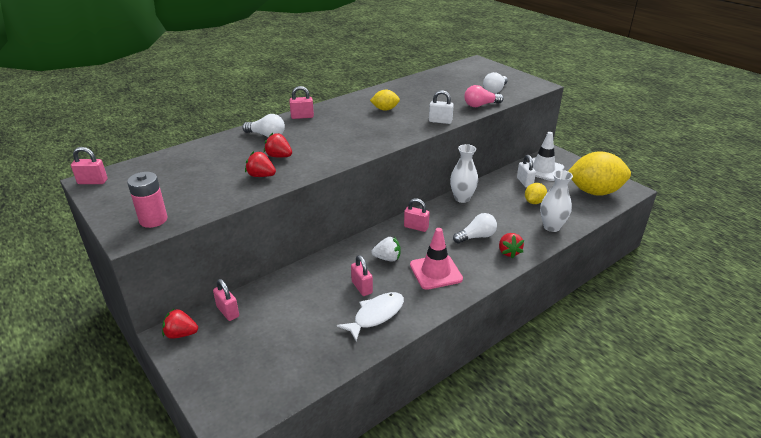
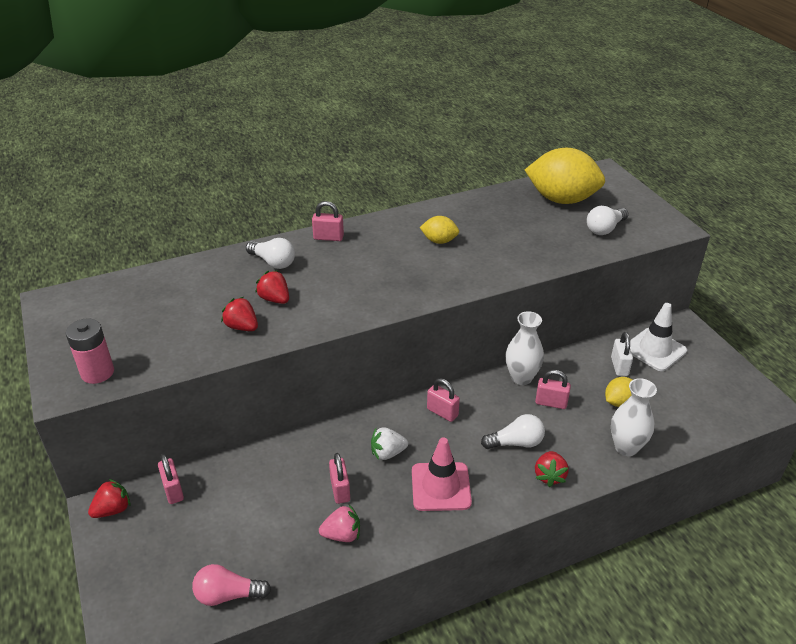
camera: 15 degrees right, 5 degrees up
pink padlock [71,147,108,184] -> pink padlock moved to [535,370,571,409]
red strawberry [162,309,198,339] -> red strawberry turned 120 degrees clockwise [88,479,130,518]
white fish [337,292,404,341] -> pink strawberry [319,505,360,542]
white strawberry [371,237,401,261] -> white strawberry turned 150 degrees clockwise [371,428,408,460]
white padlock [429,90,454,124] -> none
pink light bulb [464,85,504,107] -> pink light bulb moved to [192,564,271,606]
yellow lemon [568,151,631,196] -> yellow lemon moved to [525,148,605,204]

